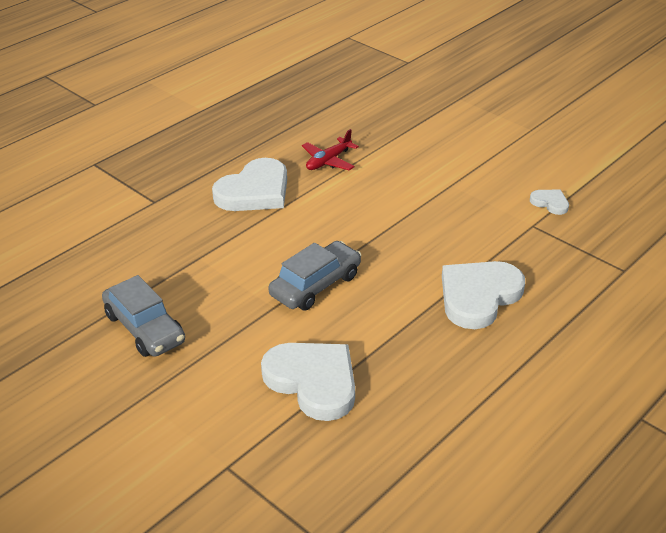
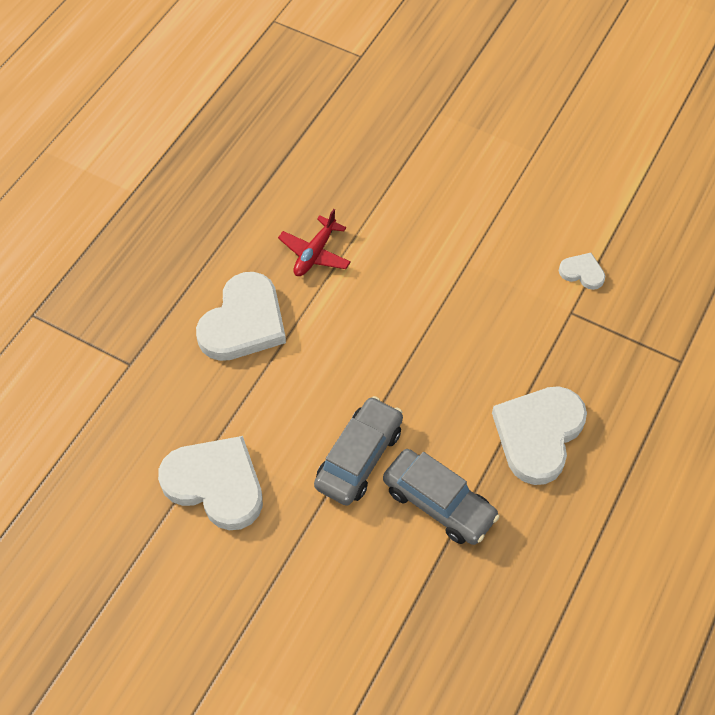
camera: 15 degrees left, 20 degrees up
grey car [102,275,185,357] -> grey car moved to [383,449,500,545]
white heart [261,343,355,421] -> white heart moved to [158,436,263,530]

